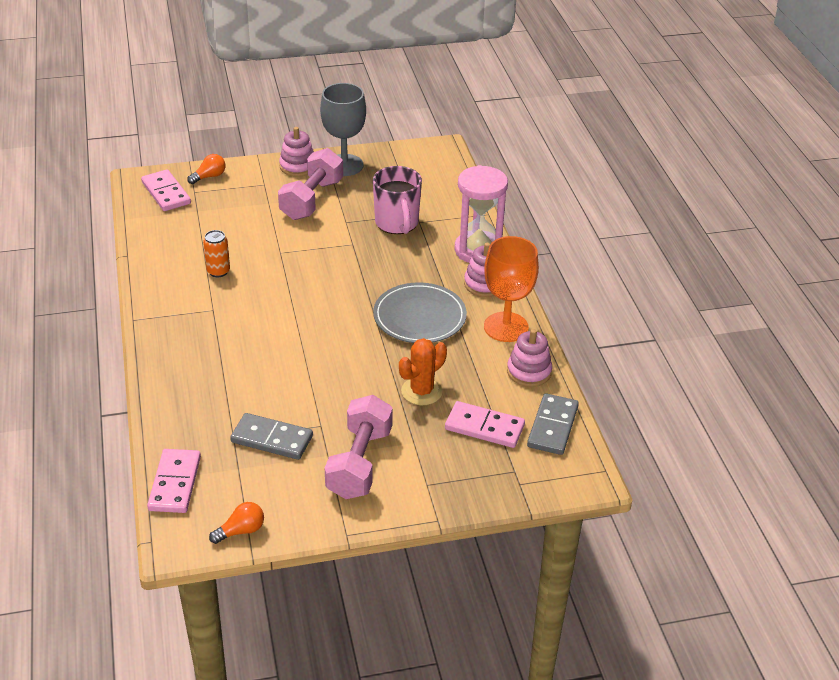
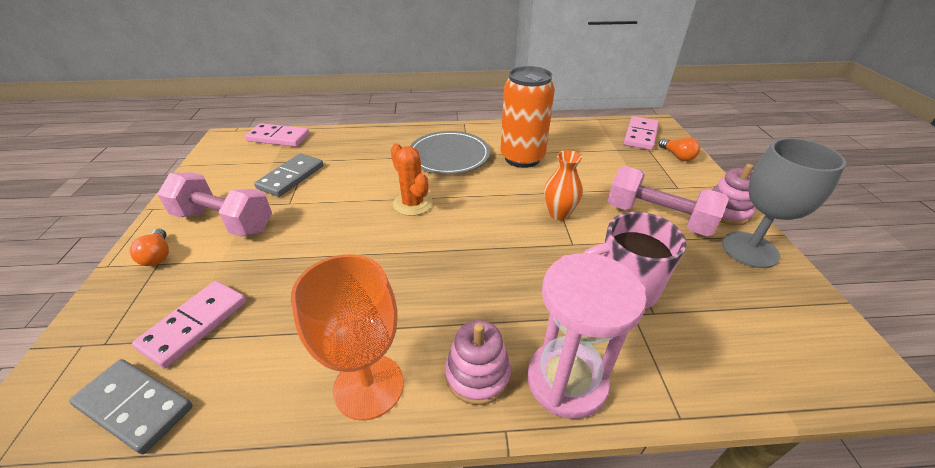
camera: 100 degrees right, 0 degrees up
pink domino [141,169,191,211] -> pink domino turned 45 degrees counterclockwise [624,116,659,150]
orange can [203,230,230,278] -> orange can [500,66,555,168], size x2.08
orange light bulb [209,502,264,544] -> orange light bulb moved to [130,229,169,266]
grey plate [373,282,467,343] -> grey plate moved to [410,131,490,174]
orange cactus [399,338,447,405] -> orange cactus moved to [391,144,433,216]
pink stacking toy [507,329,552,387] -> none
none -> orange vase [544,150,583,220]

